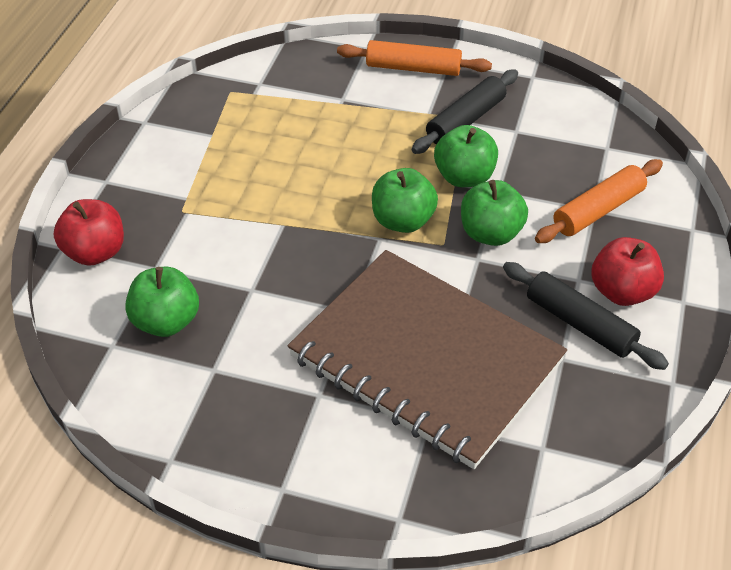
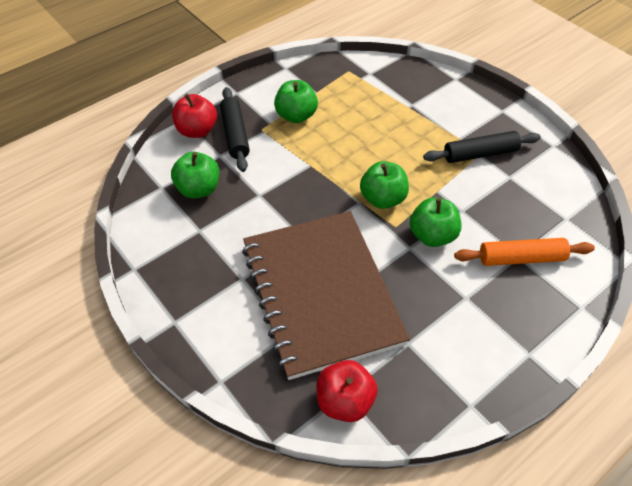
camera: 35 degrees right, 5 degrees up
orange rolling pin [337,40,492,76] -> none
green apple [434,125,498,187] -> green apple moved to [274,80,318,123]
black rolling pin [503,262,669,370] -> black rolling pin moved to [220,87,250,172]
red apple [591,237,664,306] -> red apple moved to [316,360,378,422]

